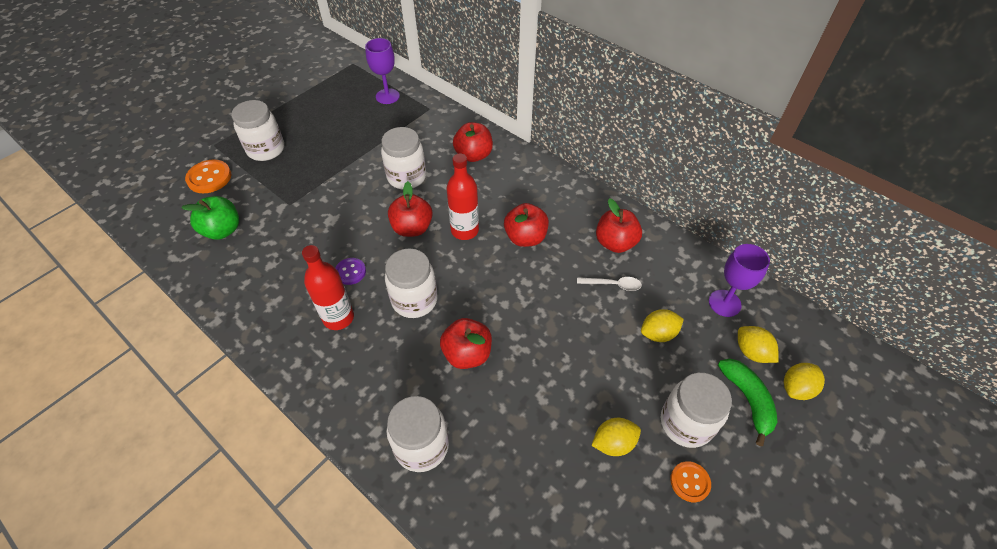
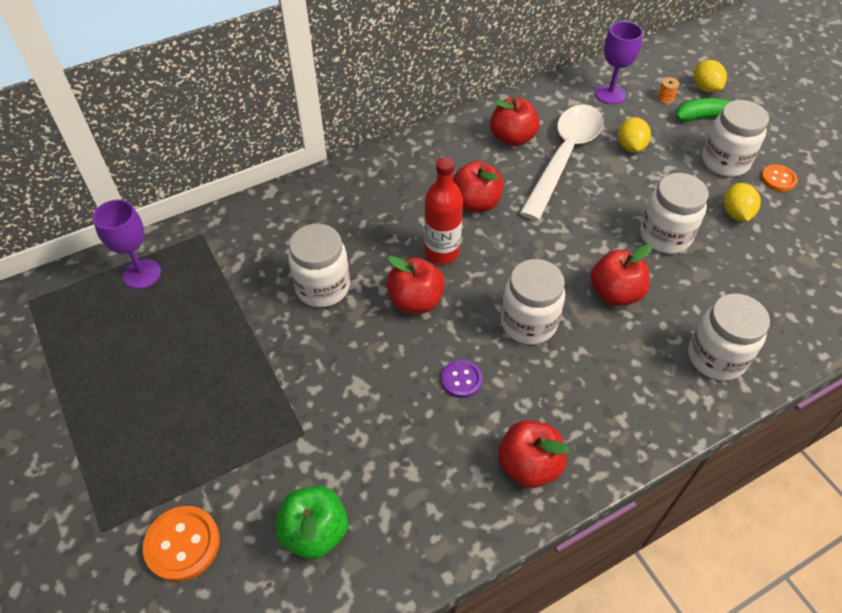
camera: 70 degrees left, 0 degrees up
white jar [231,100,284,161] -> white jar moved to [640,173,709,254]
red bottle [302,245,354,330] -> none
red apple [453,122,493,162] -> red apple moved to [498,420,569,488]
white spoon [577,277,642,291] -> white spoon [520,104,604,221], size x2.46
yellow lemon [738,326,779,363] -> orange spool [657,77,679,104]

